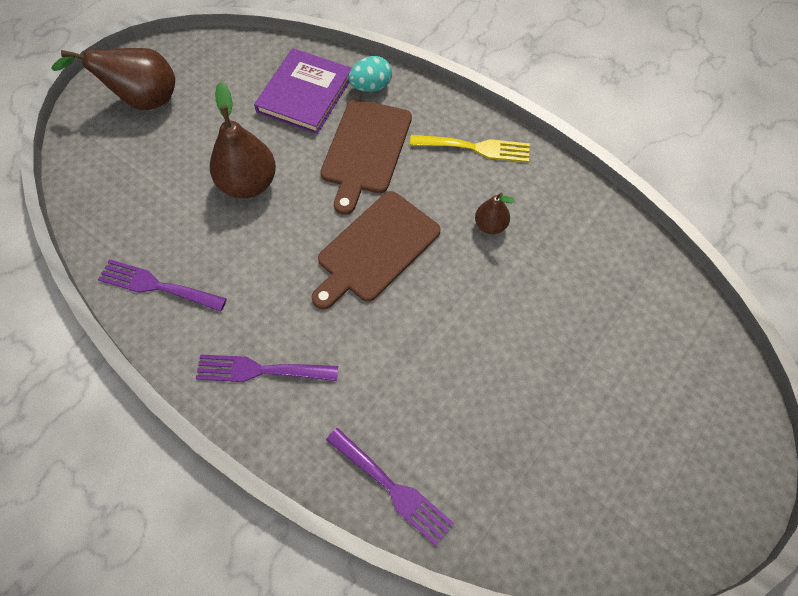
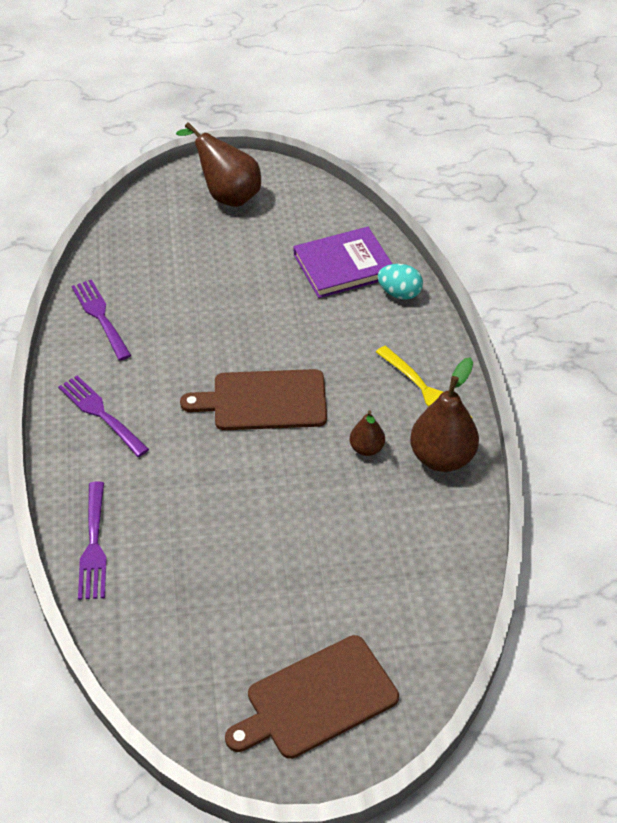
camera: 45 degrees right, 15 degrees down
brown pear [210,82,276,199] -> brown pear moved to [410,357,479,472]
brown cutting board [320,99,412,215] -> brown cutting board moved to [225,635,399,759]

